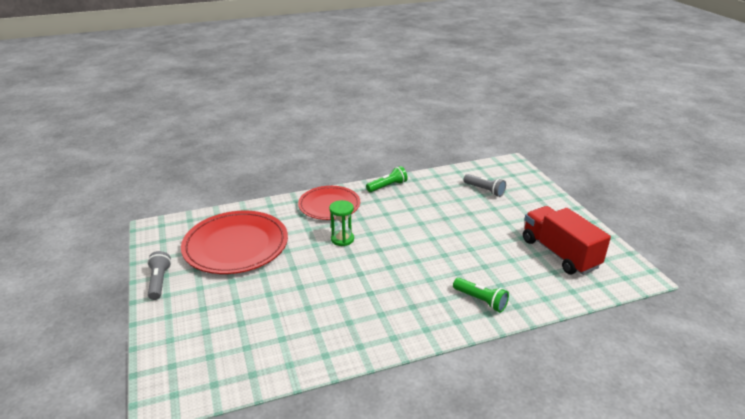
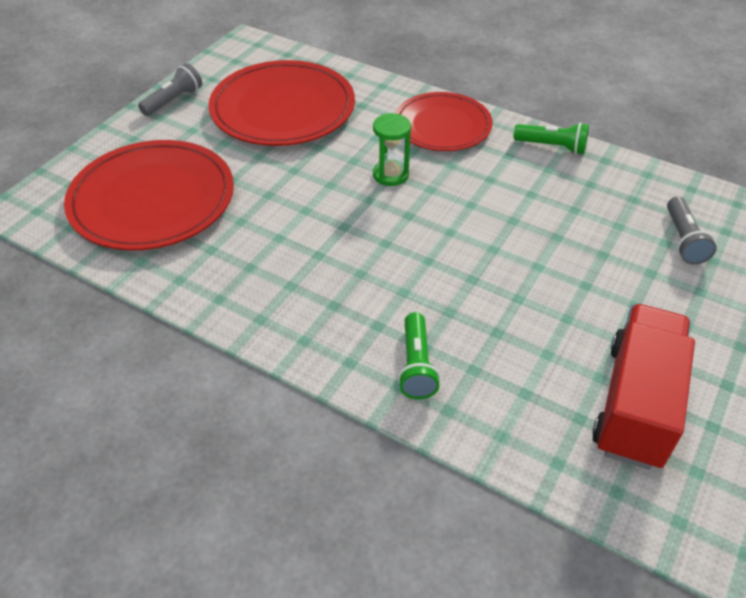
camera: 50 degrees right, 15 degrees up
none -> red plate [64,140,234,251]

